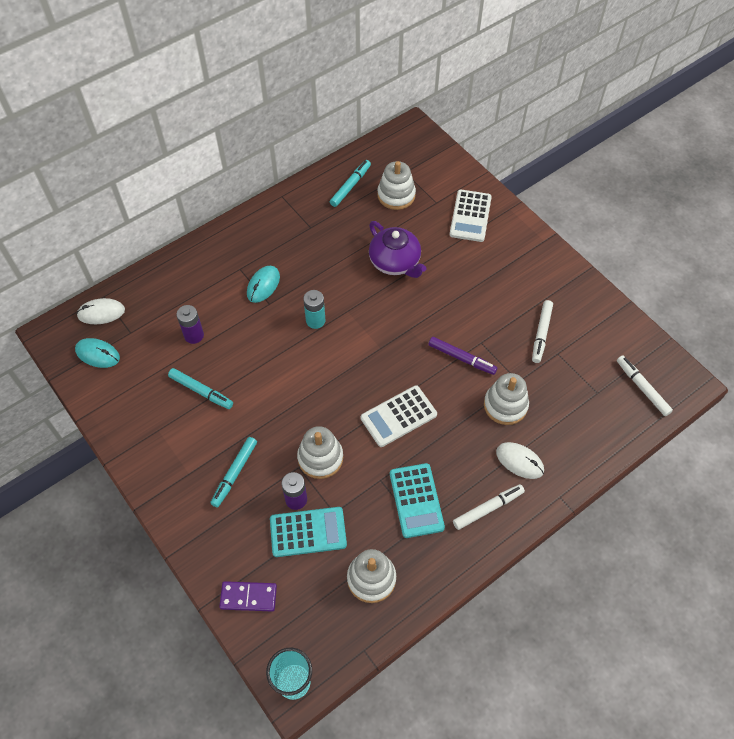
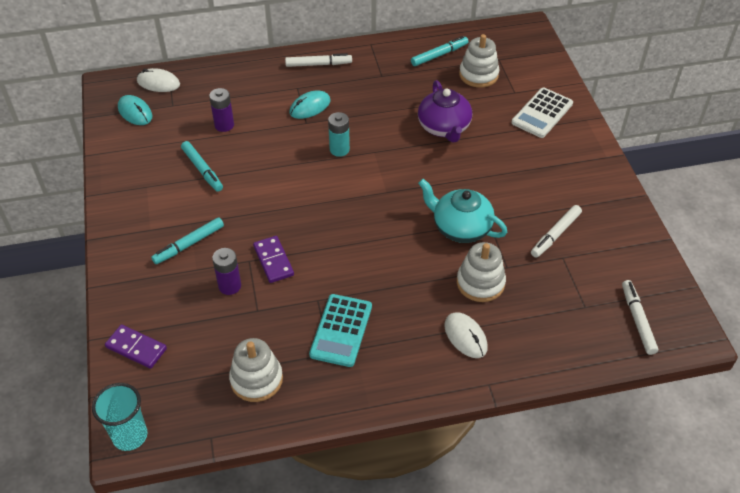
camera: 25 degrees right, 10 degrees down
turquoise calculator [270,507,347,557] -> none
white stacking toy [297,426,343,479] -> purple domino [253,236,294,283]
white calculator [361,385,437,447] -> none
purple marker [428,337,497,375] -> turquoise teapot [418,179,507,243]
white marker [453,484,525,530] -> white marker moved to [285,53,352,67]

